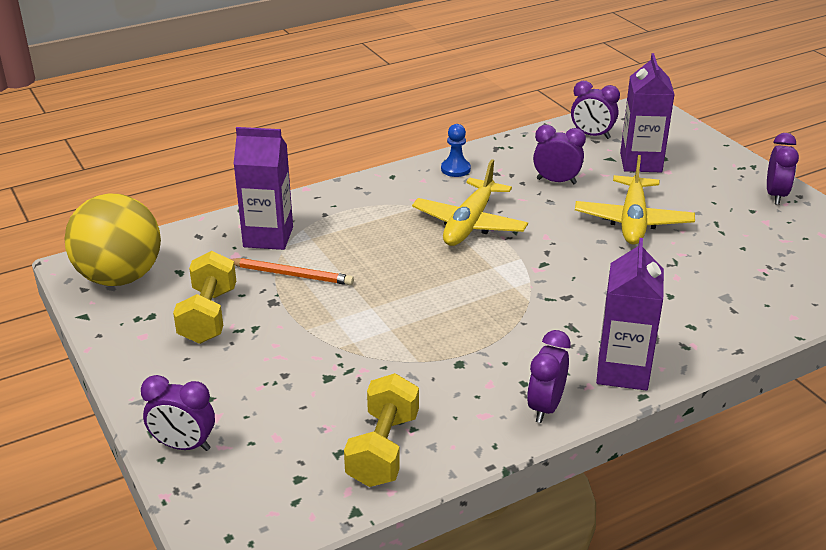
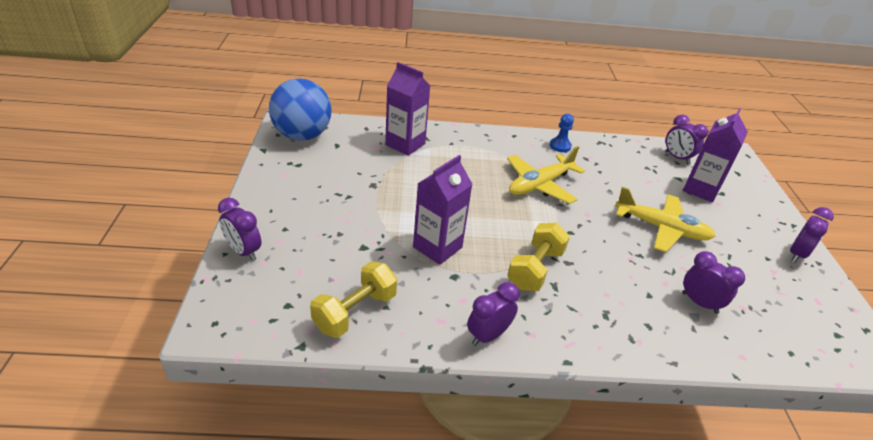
camera: 25 degrees right, 5 degrees up
yellow ball [65,193,161,286] -> blue ball [269,78,332,141]
yellow dumbbell [173,251,236,344] -> yellow dumbbell moved to [507,223,570,291]
orange pencil [230,258,354,285] -> none
purple clock [533,125,586,184] -> purple clock moved to [682,251,745,314]
yellow plane [575,155,695,244] -> yellow plane turned 105 degrees counterclockwise [615,187,715,252]
purple carton [596,238,664,391] -> purple carton moved to [413,155,473,265]

